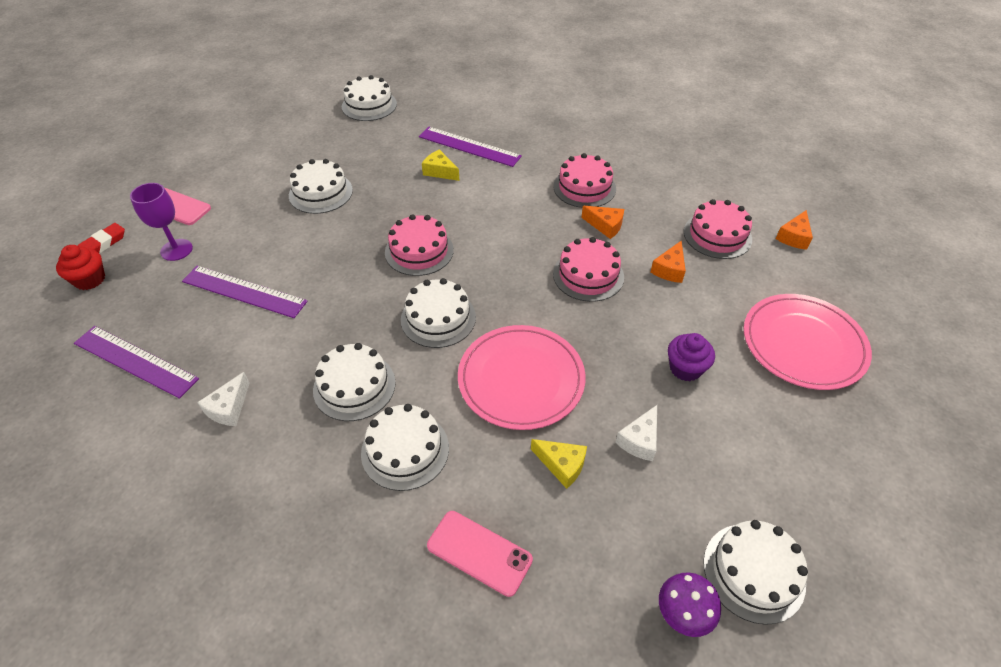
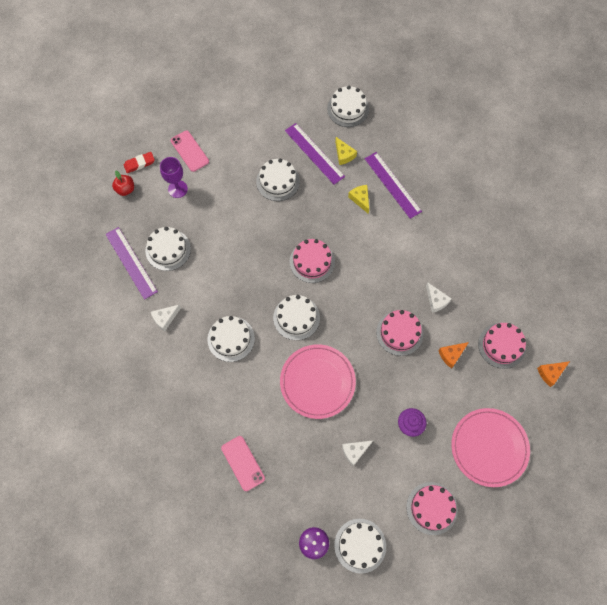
camera: 30 degrees right, 20 degrees up
red cupcake [56,245,105,290] -> red apple [112,171,134,196]
purple ruler [182,266,308,318] -> purple ruler moved to [285,123,345,185]
white cake [361,404,449,491] -> white cake moved to [145,227,191,271]
yellow cheese [531,439,587,489] -> yellow cheese moved to [335,137,357,165]
pink cake [553,153,616,208] -> pink cake moved to [406,482,458,535]
orange cheese [581,206,624,239] -> white cheese [426,282,452,313]

